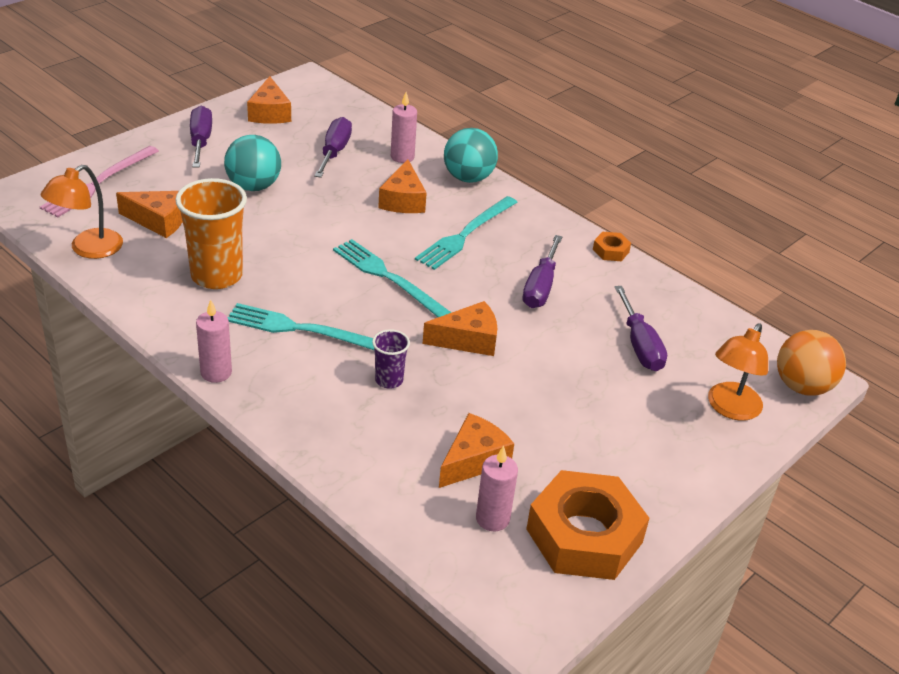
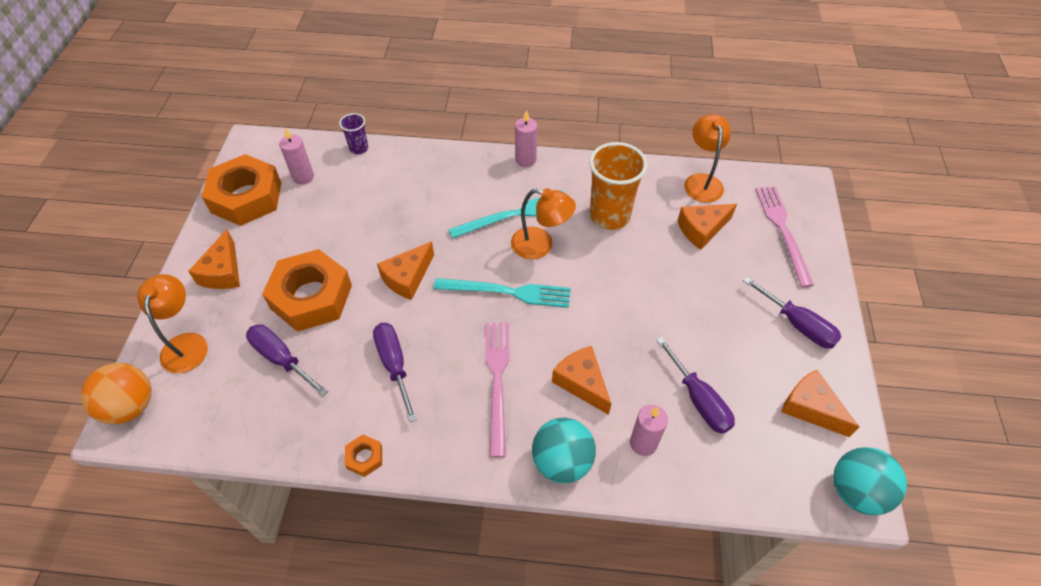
camera: 145 degrees right, 15 degrees up
turquoise ball [224,135,281,191] -> turquoise ball moved to [833,447,907,515]
purple cup [372,329,410,389] -> purple cup moved to [339,113,368,154]
turquoise fork [415,196,518,270] -> pink fork [485,322,510,458]
orange cheese [439,413,514,488] -> orange cheese moved to [188,229,240,289]
none -> orange nut [262,249,352,332]
none -> orange lamp [511,188,576,259]

